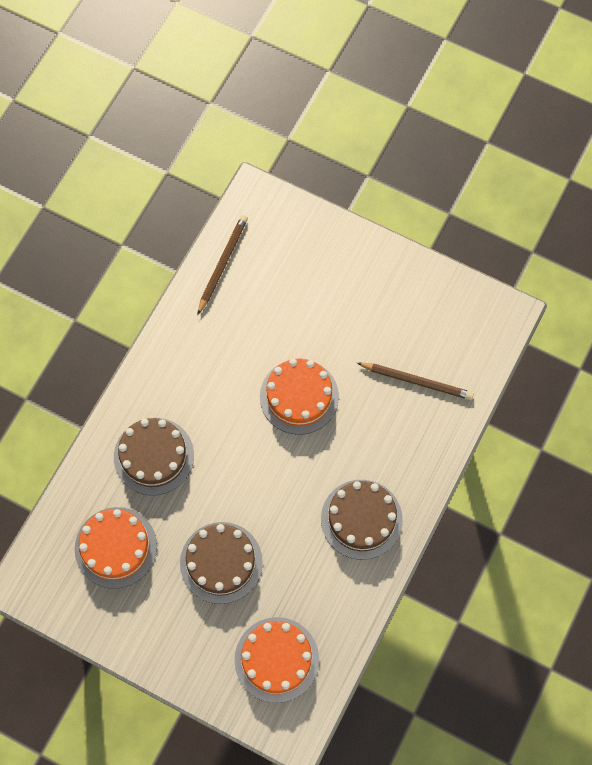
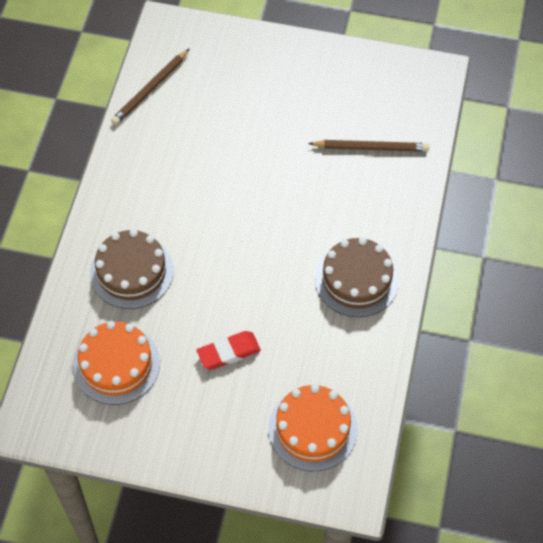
camera: 15 degrees left, 10 degrees down
brown cake [180,522,263,604] -> red eraser [197,331,261,370]
brown pencil [197,215,248,315] -> brown pencil turned 150 degrees counterclockwise [111,49,189,125]
orange cake [260,358,339,435] -> none

